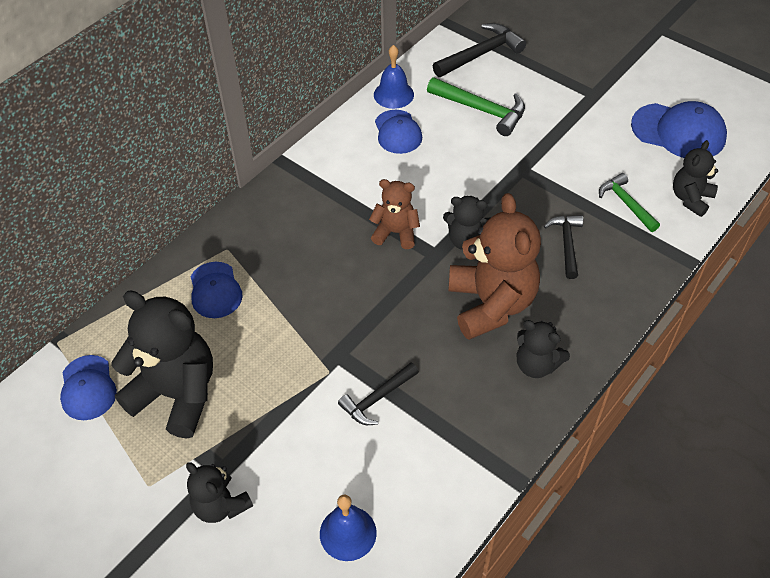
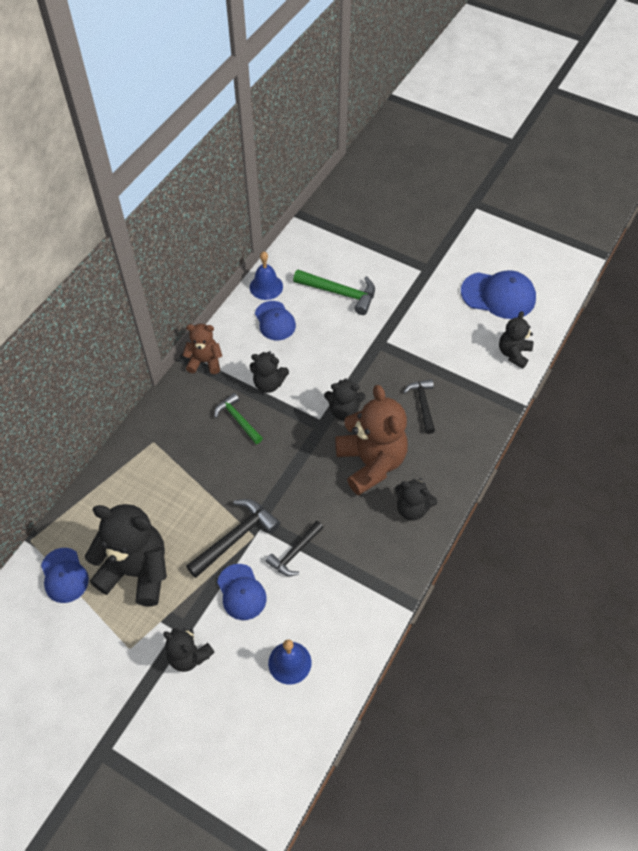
camera: 10 degrees left, 5 degrees up
blue cap [191,262,243,318] -> blue cap moved to [217,564,267,620]
brown teddy bear [369,179,420,249] -> brown teddy bear moved to [183,324,222,374]
black hammer [433,23,526,77] -> black hammer moved to [186,499,280,578]
green hammer [599,173,660,232] -> green hammer moved to [215,393,263,444]
none -> black teddy bear [250,351,289,393]

